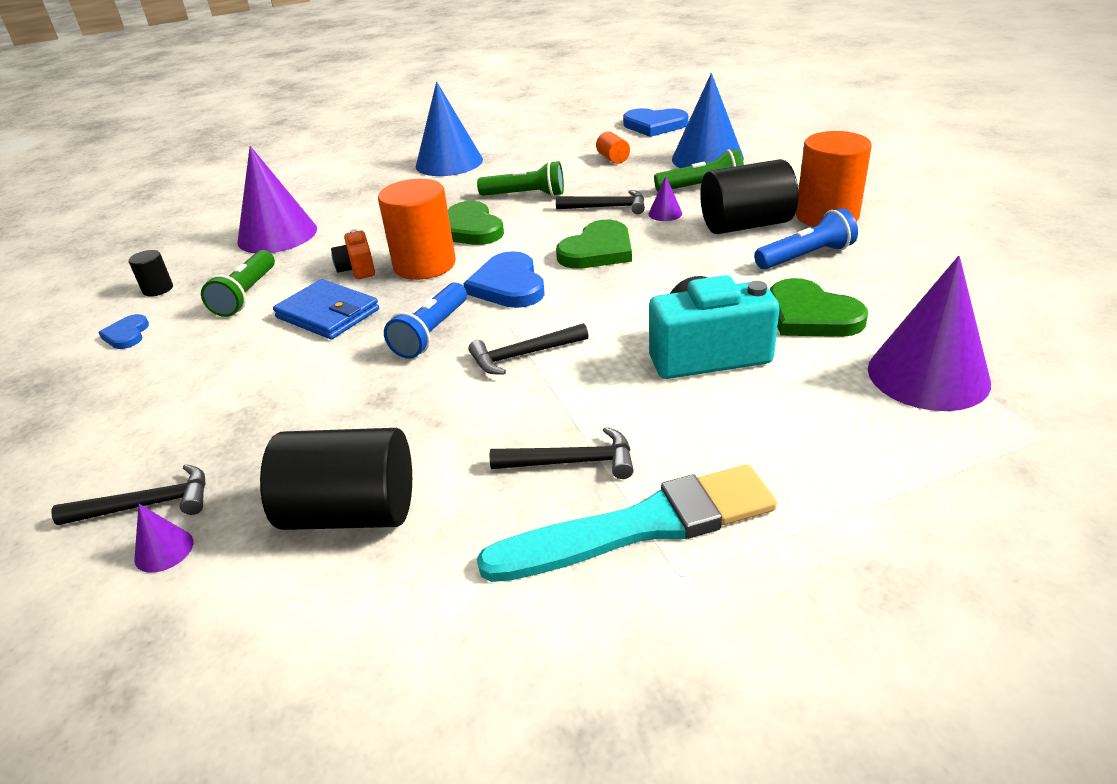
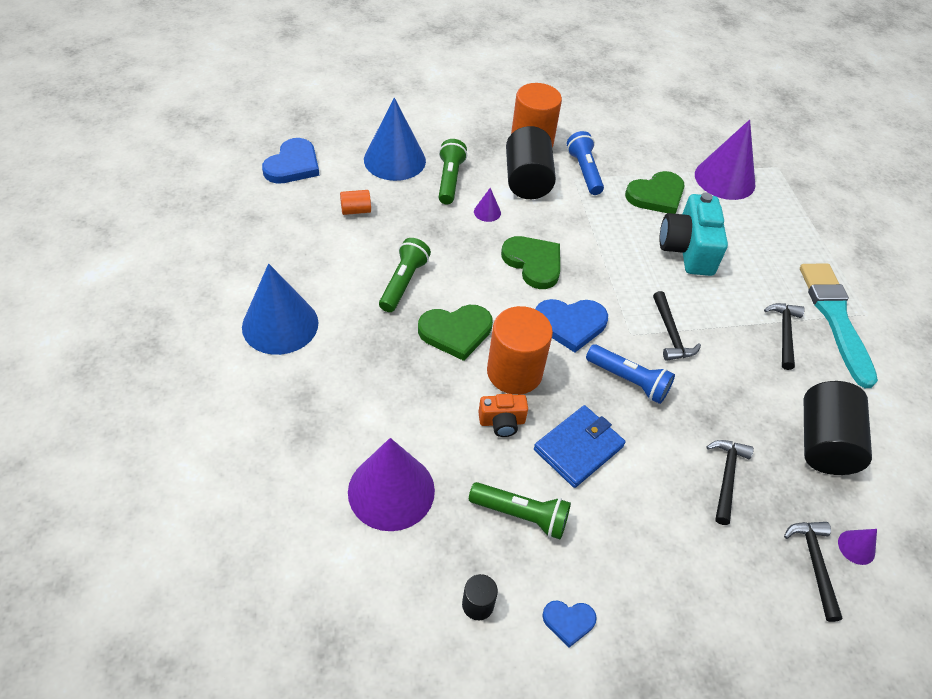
camera: 85 degrees left, 15 degrees up
black hammer [556,190,645,214] -> black hammer moved to [707,440,754,525]

